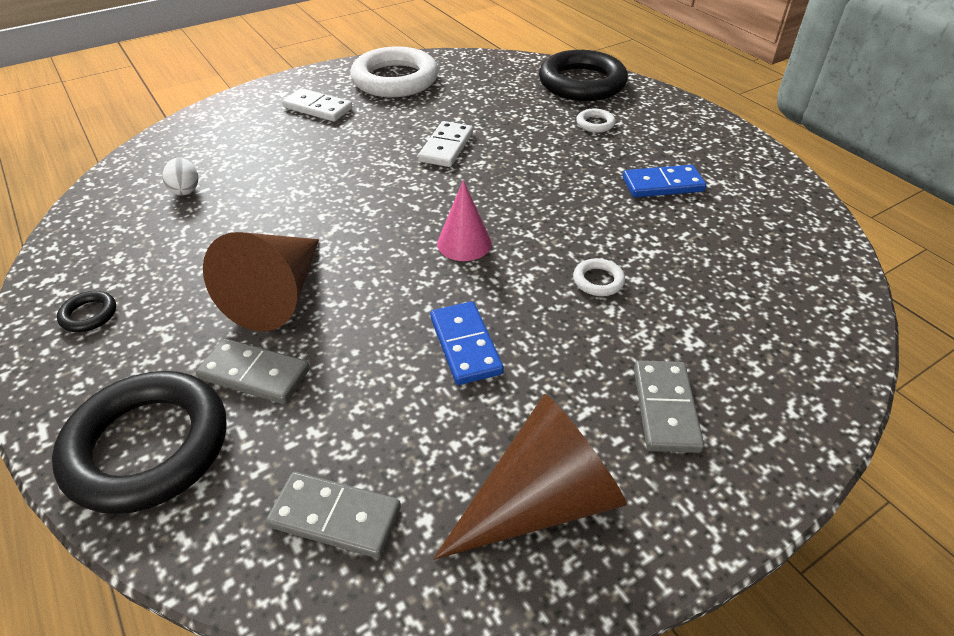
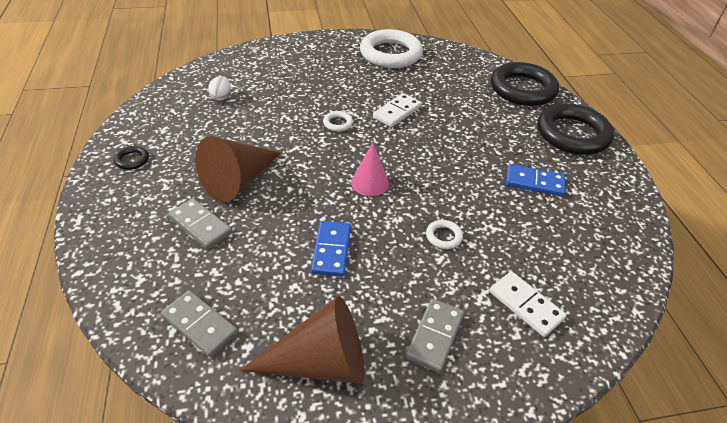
camera: 20 degrees right, 0 degrees up
black ring [52,371,226,514] -> black ring moved to [537,103,614,155]
white domino [282,88,352,122] -> white domino moved to [489,271,567,337]
white ring [576,108,615,132] -> white ring moved to [323,111,353,132]

